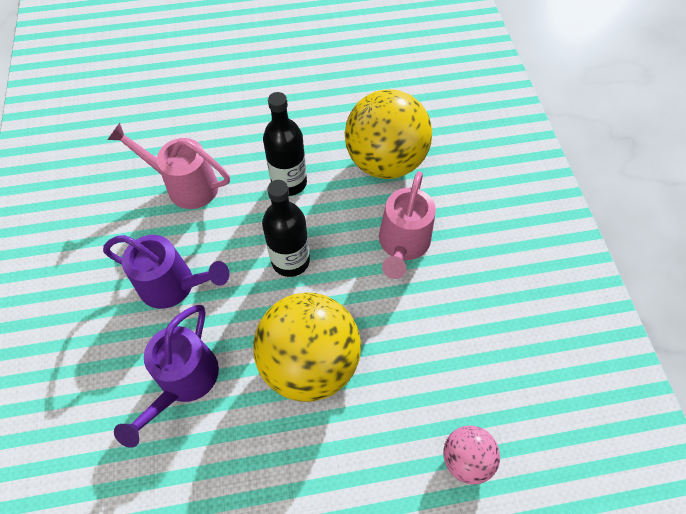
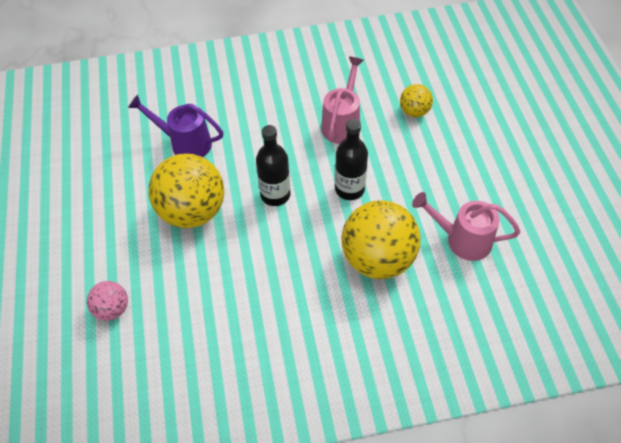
camera: 90 degrees right, 5 degrees down
purple watering can [103,235,230,309] -> none
pink watering can [379,171,436,279] -> pink watering can moved to [412,192,520,261]
none -> yellow ball [400,84,433,117]

